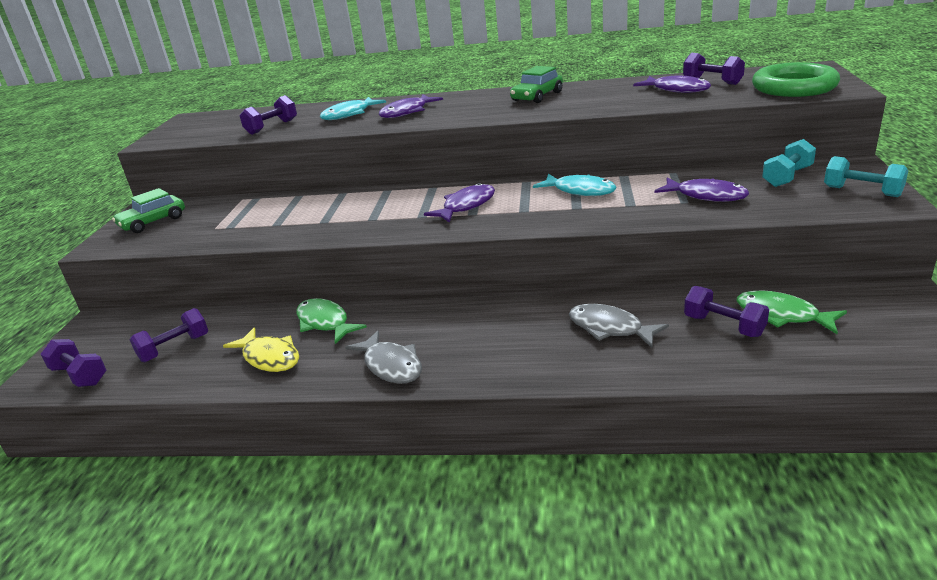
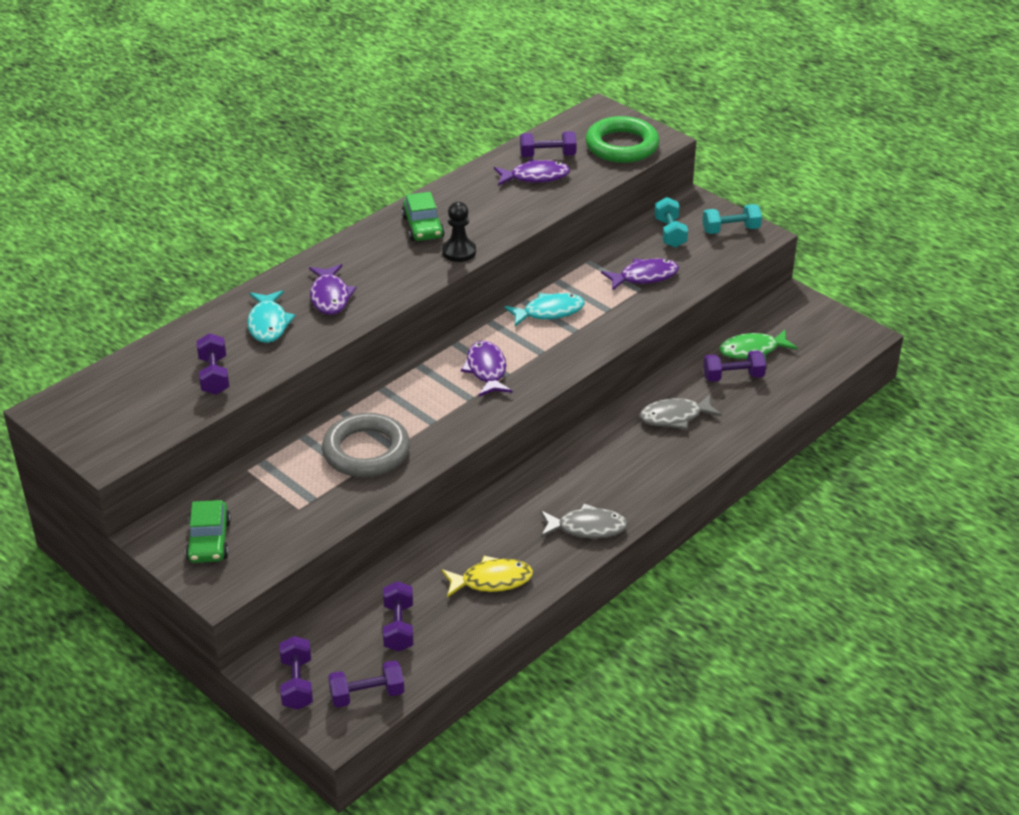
camera: 55 degrees left, 10 degrees up
green fish [296,298,367,344] -> none
none -> purple dumbbell [279,636,313,710]
none -> grey ring [322,413,410,477]
none -> black pawn [442,202,476,262]

